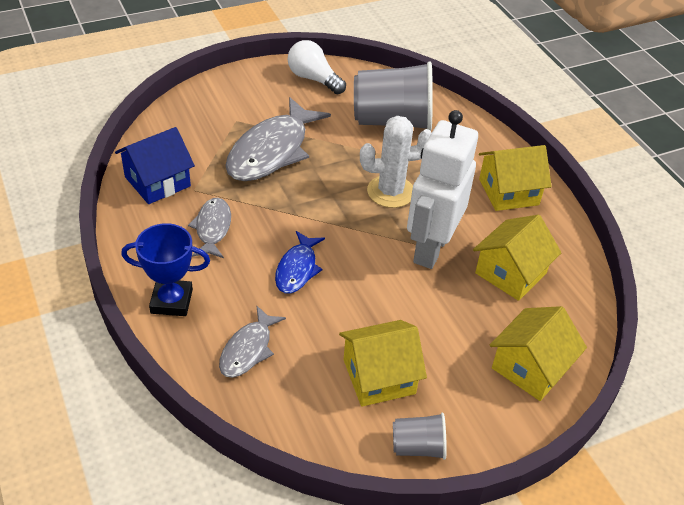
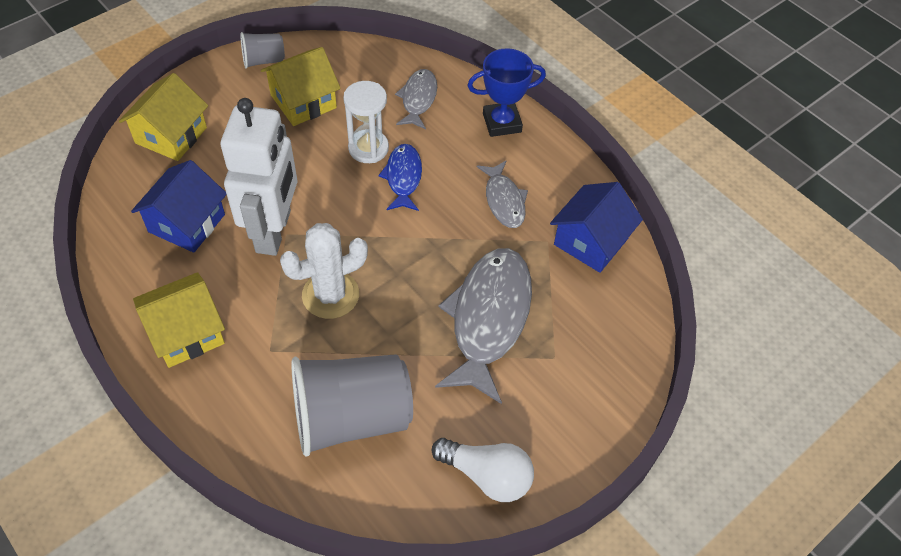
camera: 165 degrees right, 10 degrees up
yellow house [473,215,561,301] -> blue house [131,160,227,253]
none -> white hourglass [343,81,389,163]

